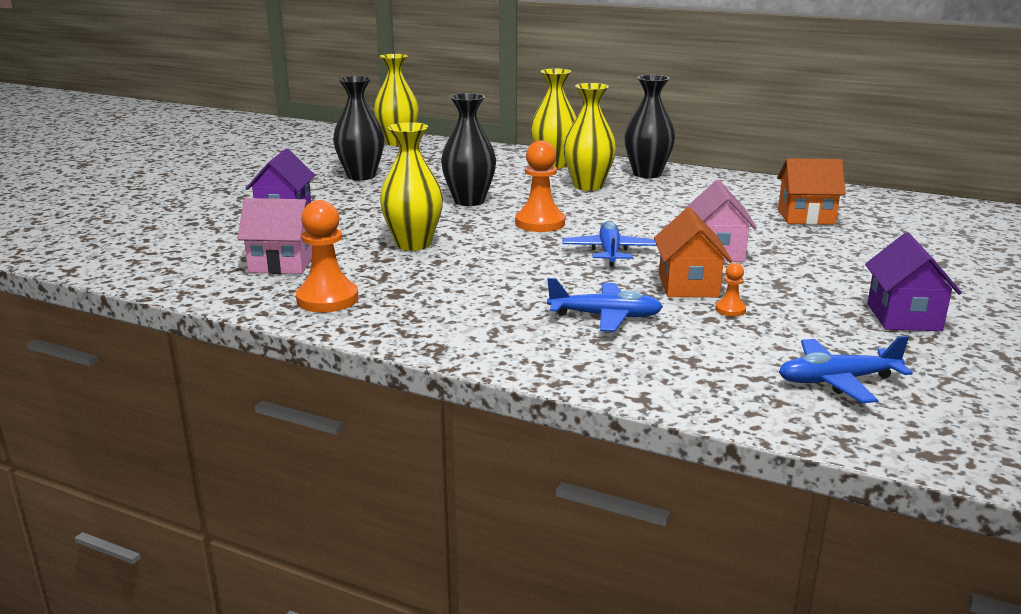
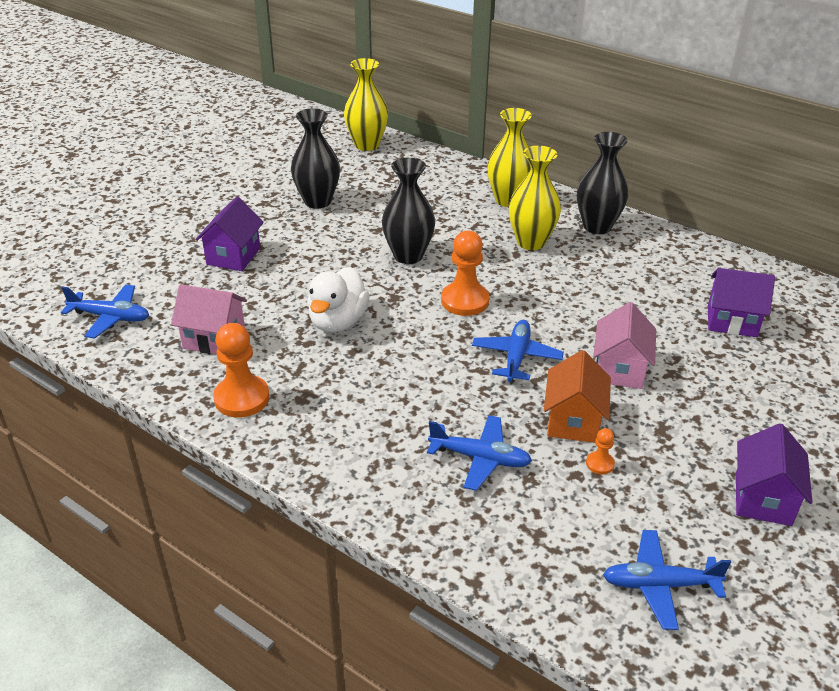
camera: 10 degrees right, 15 degrees up
yellow vase [380,122,443,251] -> white duck [307,267,370,333]
orange house [777,158,846,225] -> purple house [708,268,775,337]
none -> blue plane [61,284,149,339]

